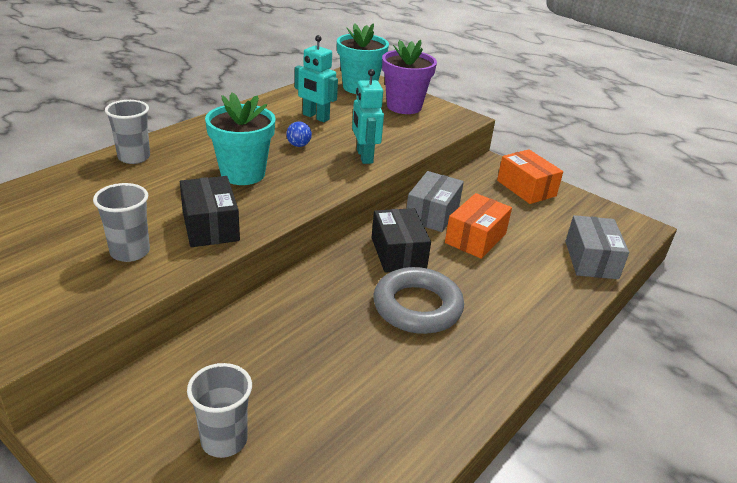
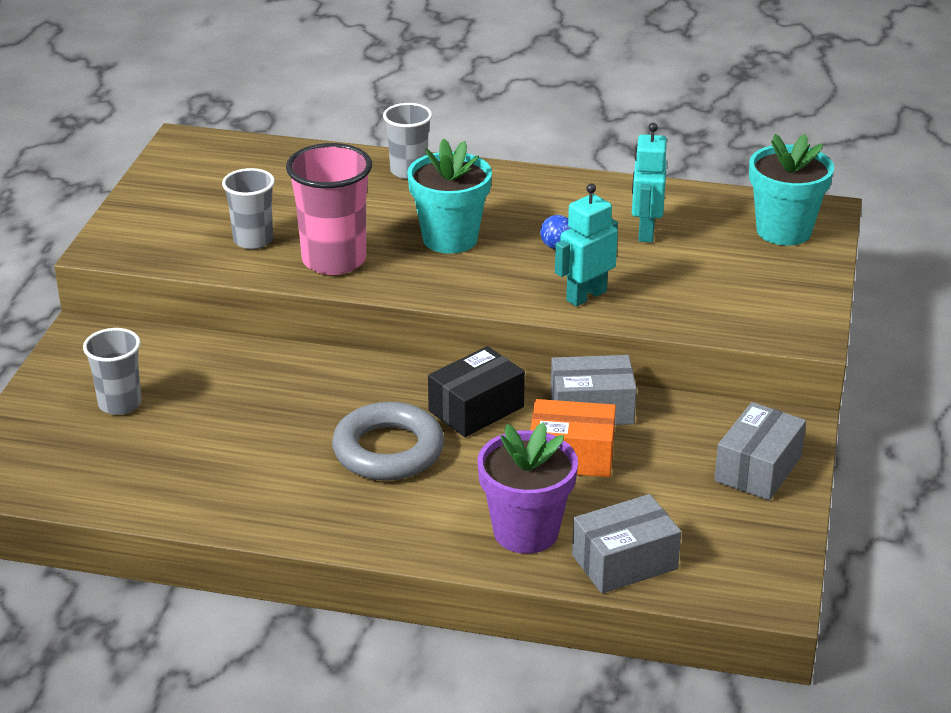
camera: 65 degrees right, 0 degrees up
black box [180,176,240,247] -> pink cup [286,143,372,275]
purple flower pot [382,40,437,114] -> purple flower pot moved to [477,422,578,554]
orange box [497,149,563,204] -> grey box [714,402,806,500]

